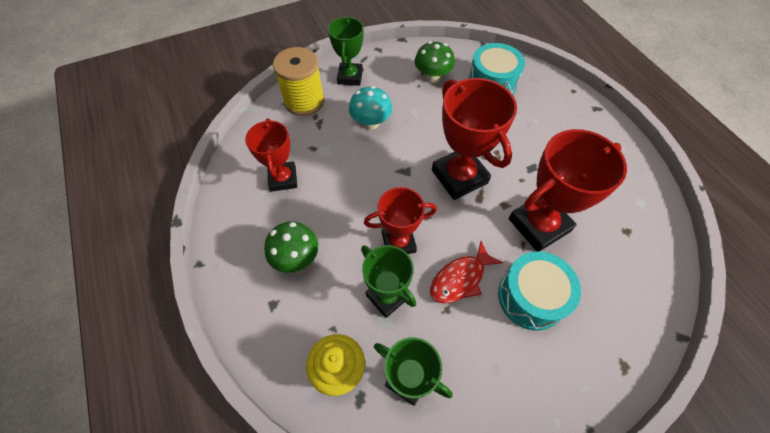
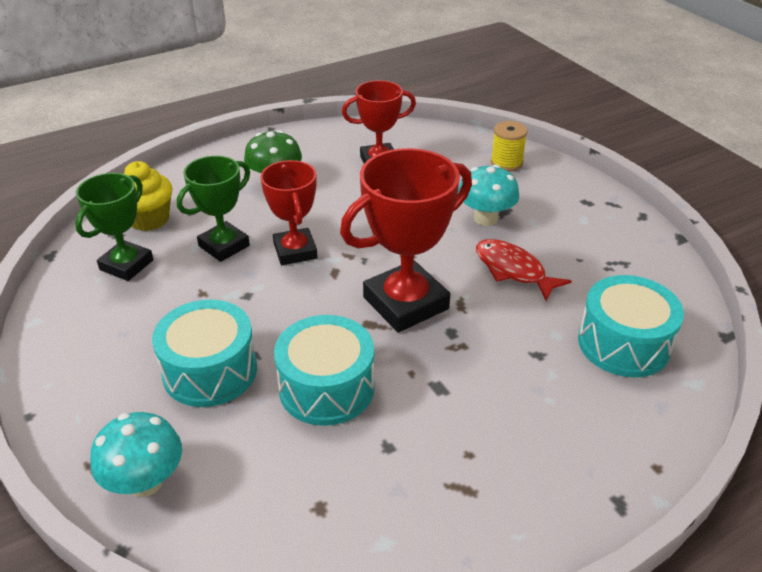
camera: 85 degrees right, 20 degrees down
yellow spool [273,47,325,116] -> yellow spool [491,121,528,172], size x0.59
green trophy [328,17,364,86] -> none
green mushroom [415,41,455,83] -> none
red fish [430,241,503,303] -> red fish moved to [476,239,572,301]
red trophy [509,129,627,252] -> turquoise drum [274,315,375,426]
none -> turquoise mushroom [90,412,182,497]

